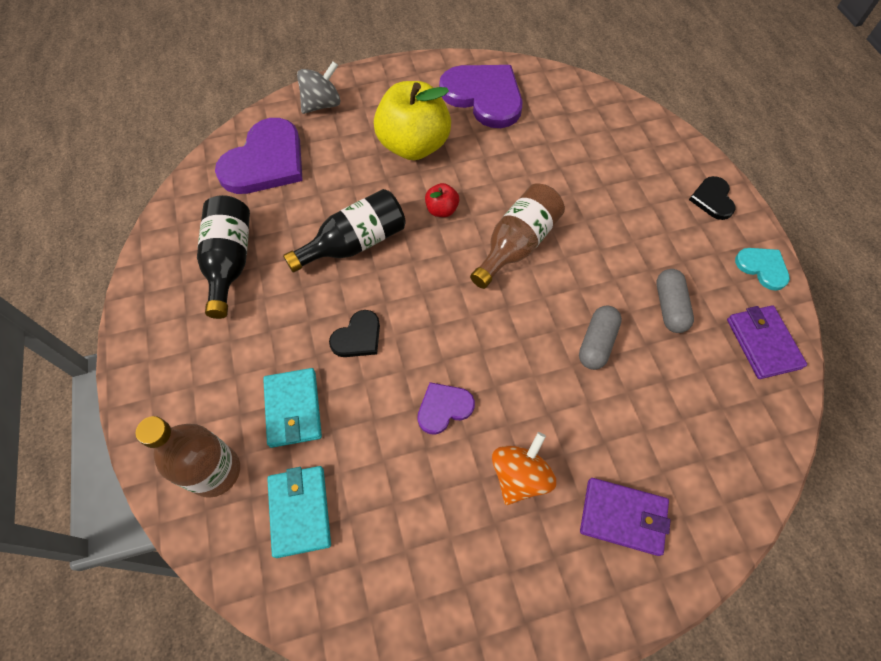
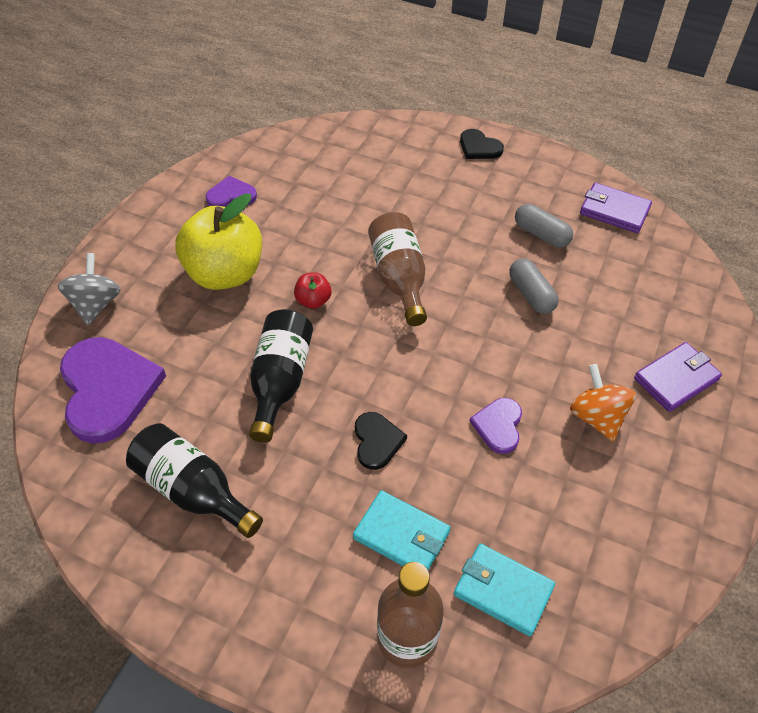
camera: 50 degrees left, 10 degrees down
purple heart [439,65,522,128] -> purple heart [206,176,257,207], size x0.50
turquoise heart [735,248,790,291] -> none

